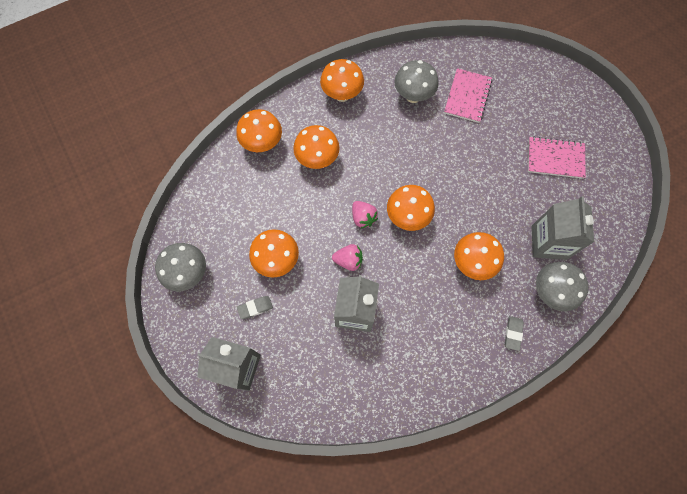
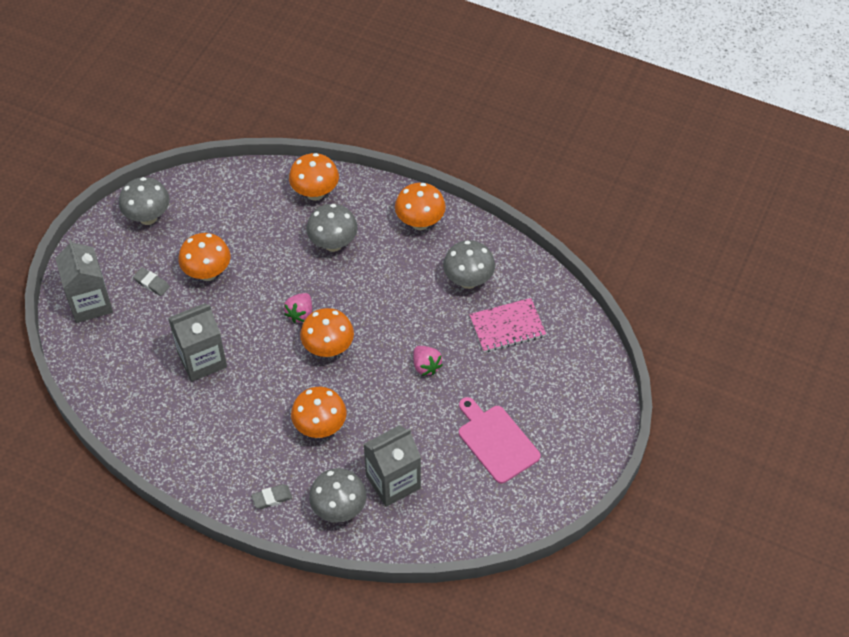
camera: 55 degrees right, 15 degrees down
orange mushroom [293,125,340,169] -> grey mushroom [306,204,358,252]
pink strawberry [332,244,363,271] -> pink strawberry moved to [413,346,443,376]
pink notebook [528,136,586,179] -> pink cutting board [459,397,541,484]

